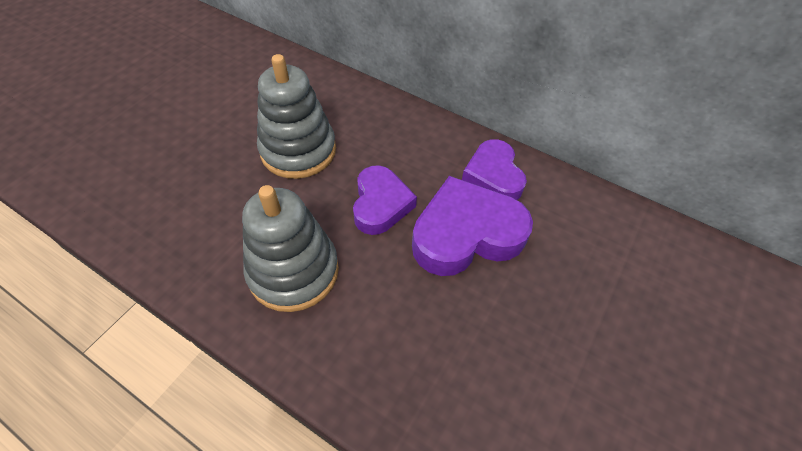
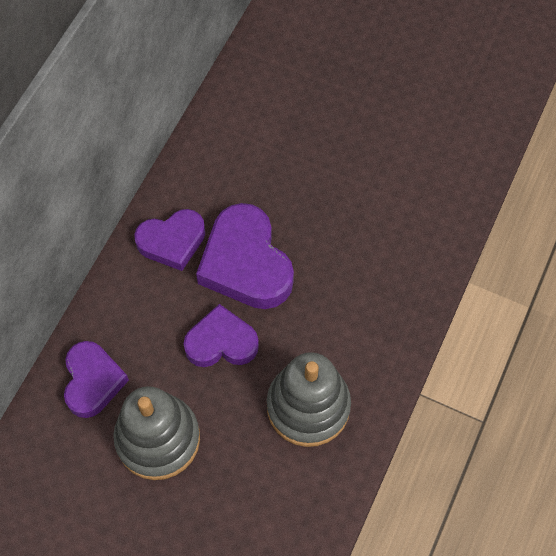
camera: 95 degrees left, 10 degrees up
none -> purple heart [64,341,129,418]

